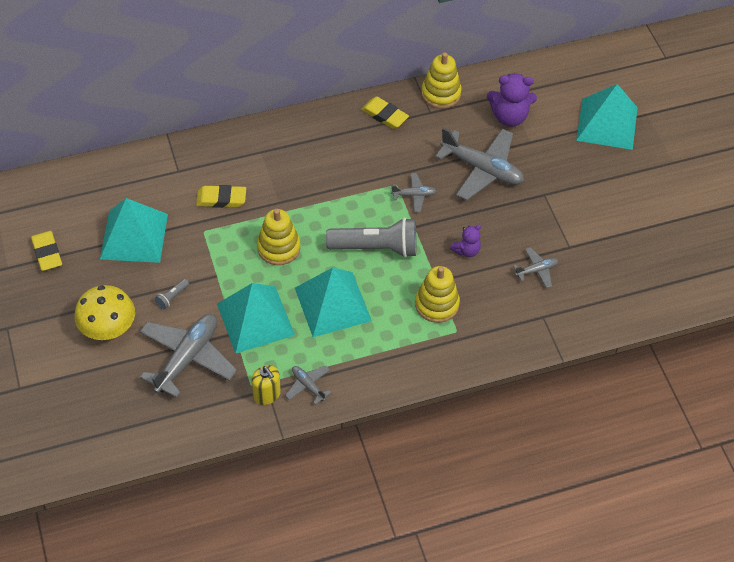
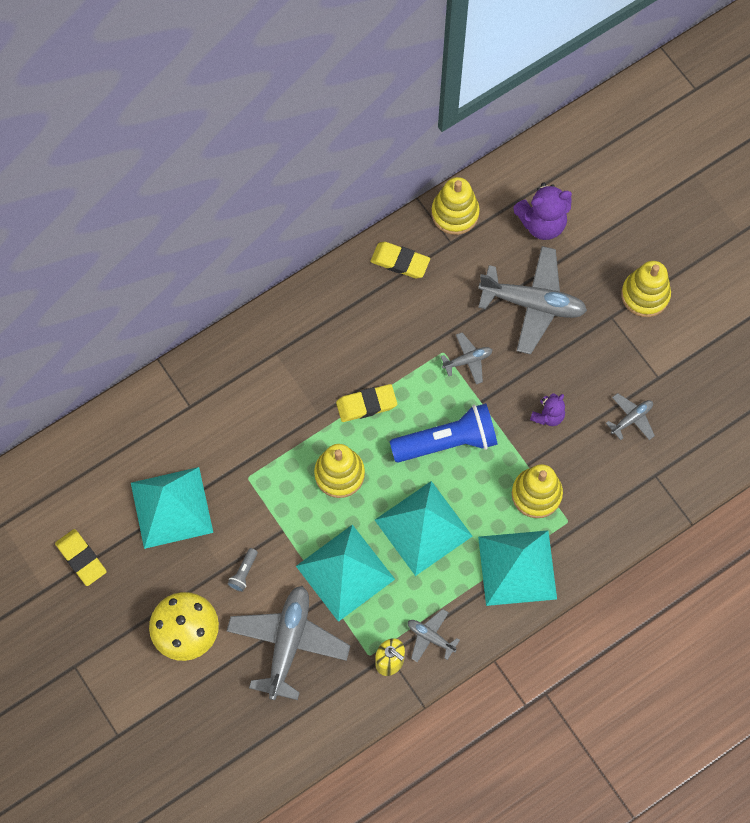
camera: 15 degrees left, 15 degrees up
yellow eraser [196,185,246,208] -> yellow eraser moved to [336,384,397,422]
grey flashlight [326,217,416,258] -> blue flashlight [390,403,498,463]
turquoise pyramid [576,84,638,150] -> turquoise pyramid moved to [478,530,557,606]
none -> yellow stacking toy [621,261,671,317]

